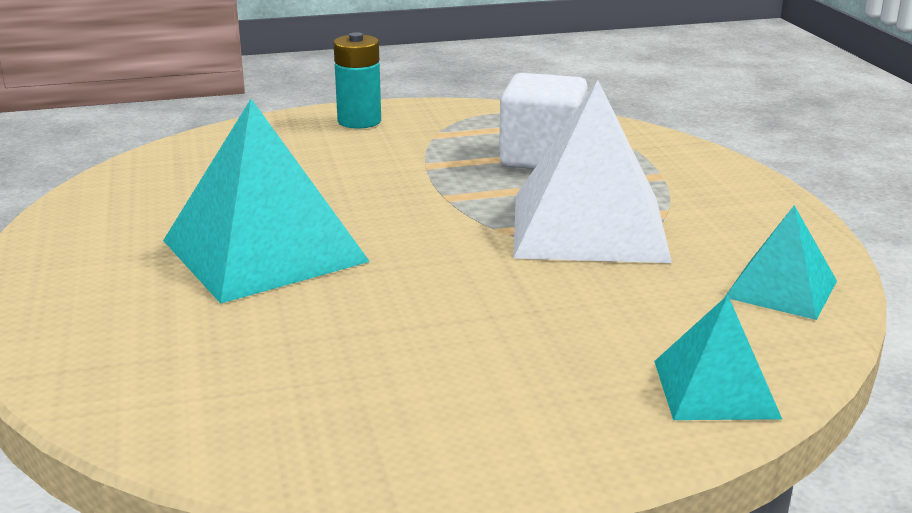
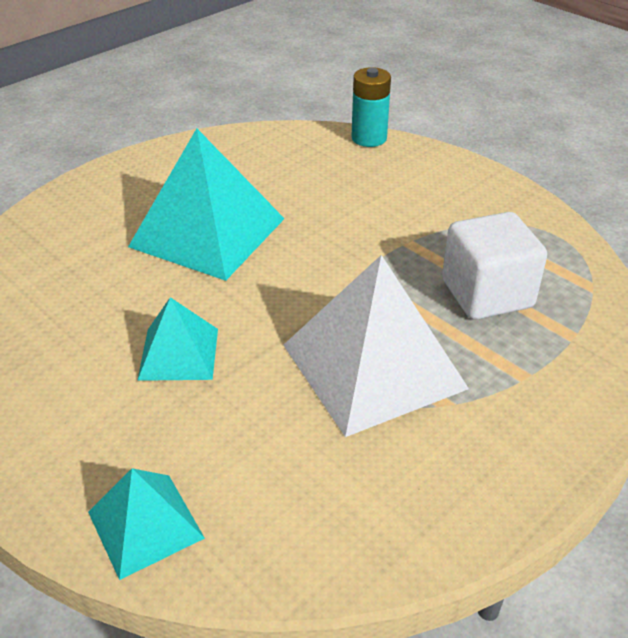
camera: 60 degrees right, 15 degrees up
turquoise battery [334,32,381,129] -> turquoise battery moved to [352,67,391,147]
turquoise pyramid [724,205,837,320] -> turquoise pyramid moved to [137,297,218,381]

